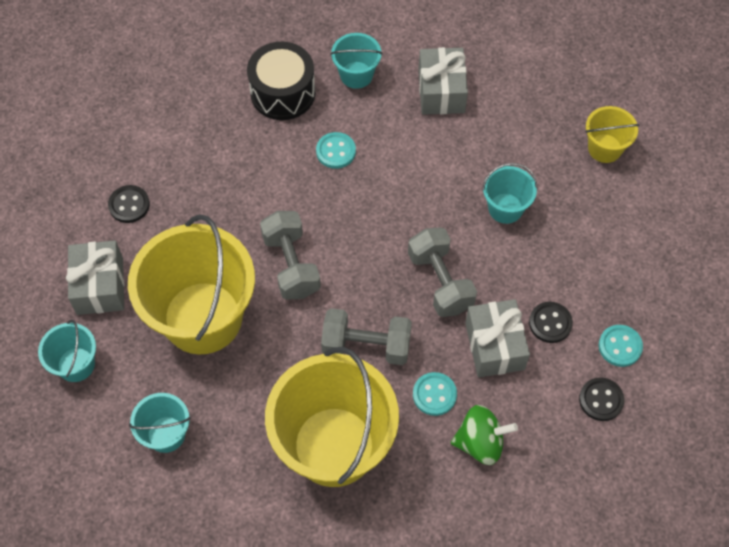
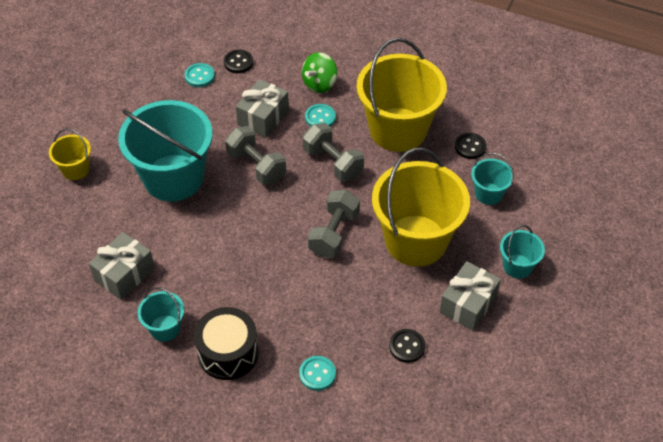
camera: 140 degrees left, 10 degrees down
turquoise button [316,132,356,169] -> turquoise button moved to [299,356,336,391]
grey dumbbell [408,227,477,317] -> grey dumbbell turned 60 degrees counterclockwise [225,126,286,185]
green spinning top [451,405,518,465] -> green spinning top turned 90 degrees counterclockwise [302,52,337,93]
turquoise bucket [482,163,538,224] -> turquoise bucket [118,100,213,202], size x2.17
black button [529,302,573,343] -> black button moved to [455,133,487,159]

